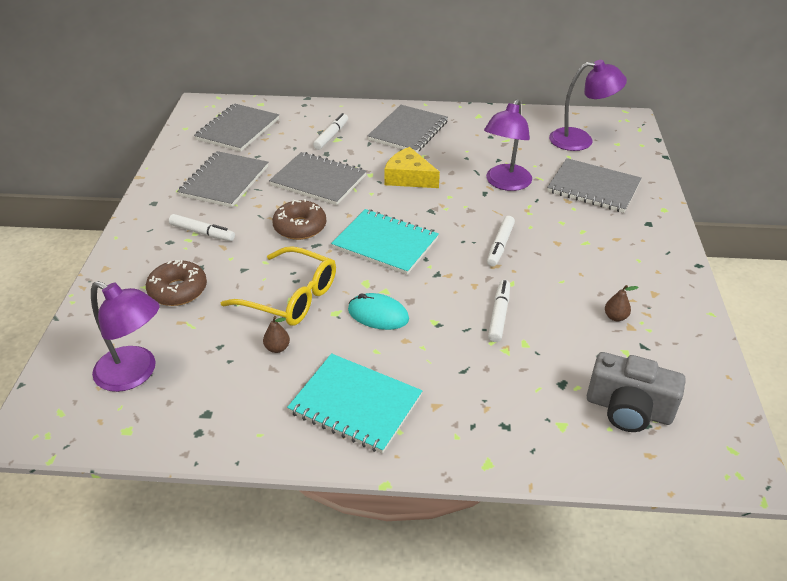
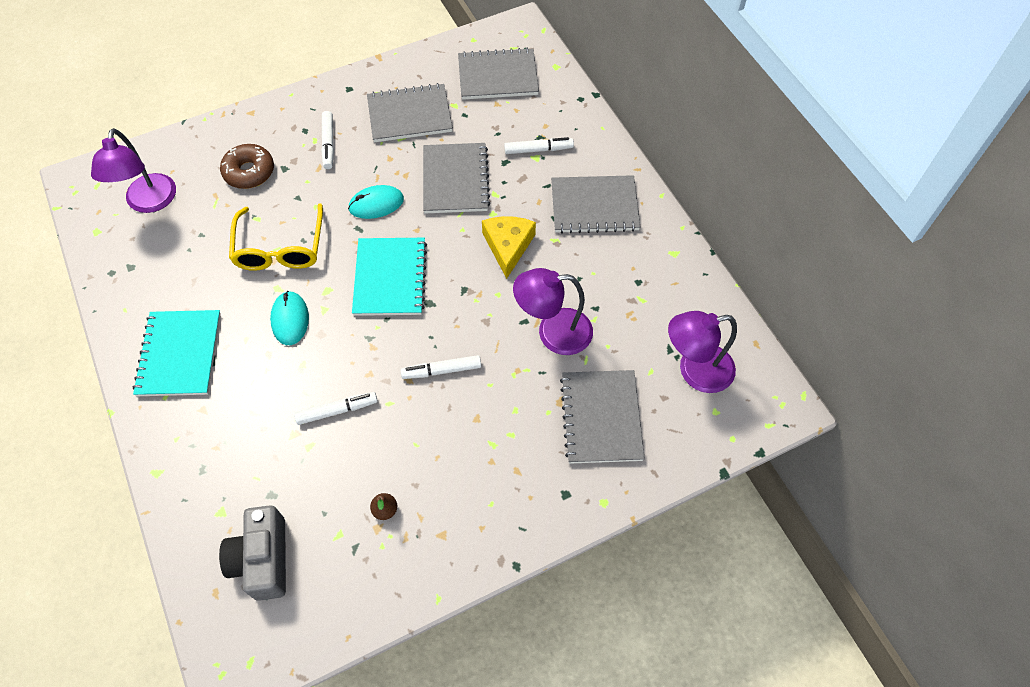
camera: 60 degrees right, 20 degrees up
brown pear [263,316,290,353] -> none
brown donut [272,199,326,240] -> turquoise mouse [348,185,404,219]
purple lamp [549,60,627,151] -> purple lamp turned 105 degrees clockwise [668,311,737,393]

